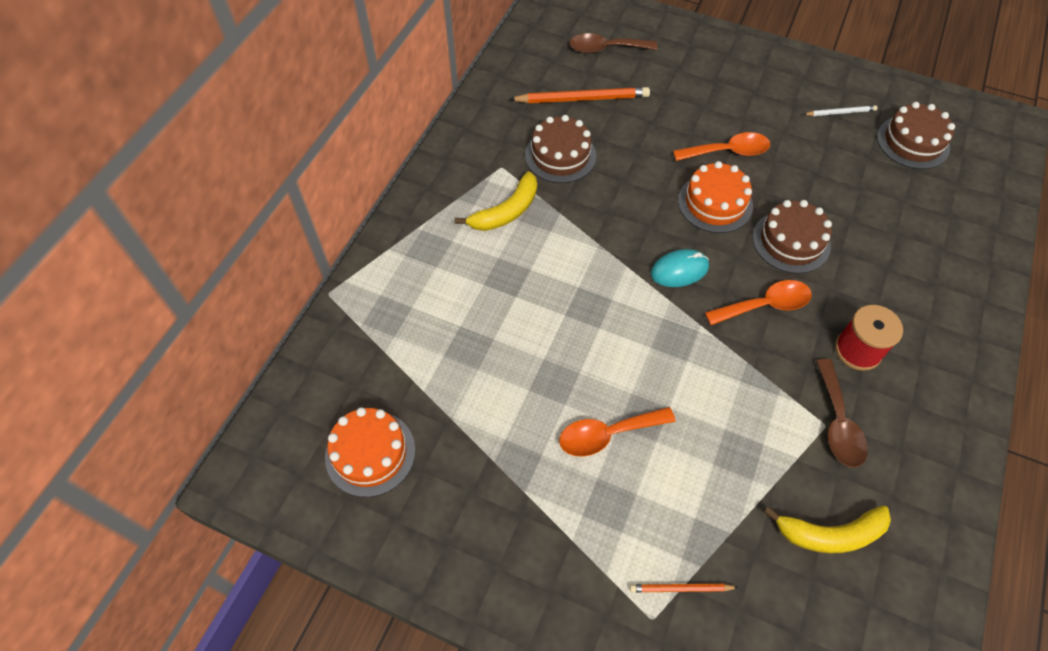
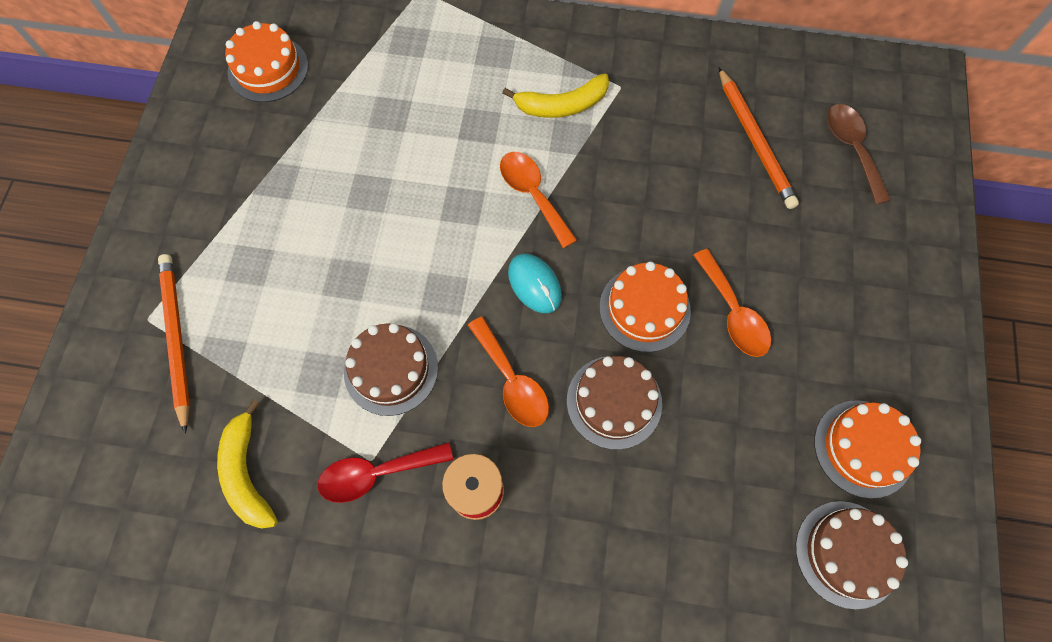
camera: 75 degrees right, 10 degrees up
yellow banana [455,171,537,231] -> yellow banana turned 45 degrees counterclockwise [502,73,609,118]
brown cake [525,115,596,183] -> brown cake moved to [344,323,438,416]
orange spoon [559,407,676,457] -> orange spoon moved to [500,152,577,248]
orange pencil [630,584,739,593] -> orange pencil [158,254,190,434], size x1.88
white pencil [803,105,877,116] -> orange cake [814,400,921,498]
brown spoon [816,359,868,468] -> red spoon [317,442,453,503]

